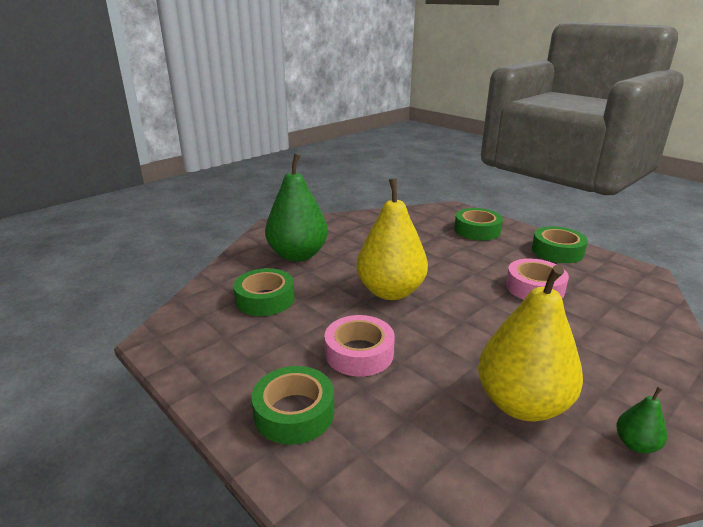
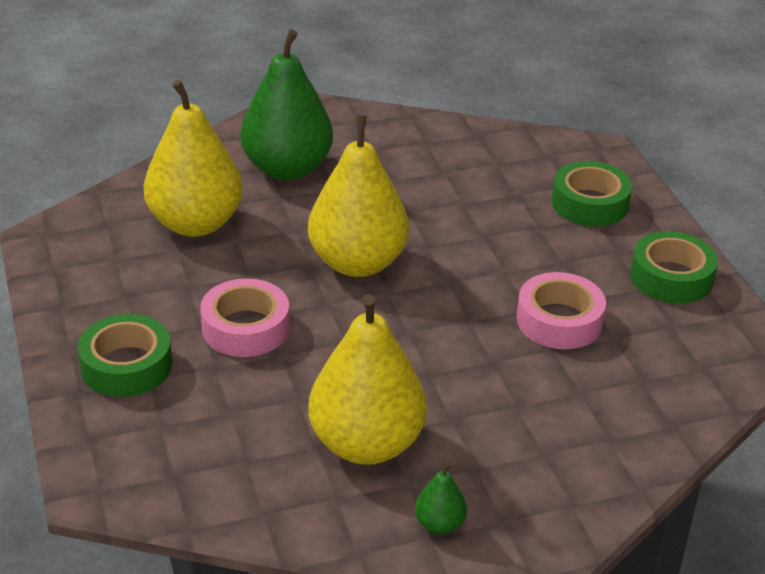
camera: 25 degrees right, 10 degrees up
green tape [233,268,295,316] -> yellow pear [143,80,243,237]

